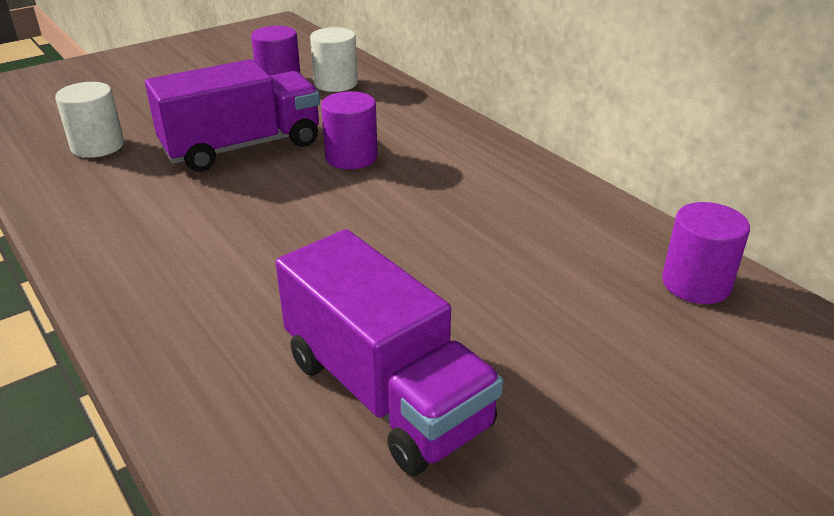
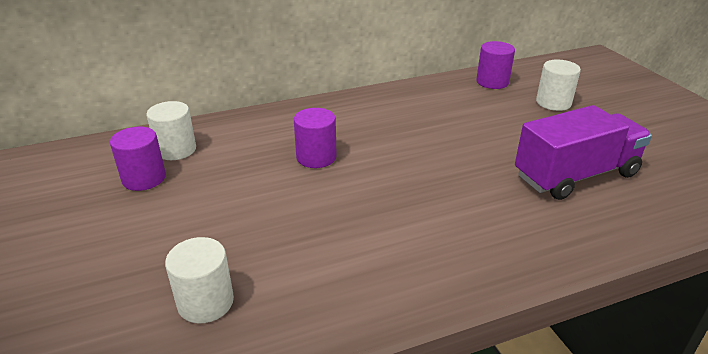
camera: 75 degrees left, 0 degrees up
purple truck [145,59,320,172] -> none
none -> white cylinder [536,60,581,111]

